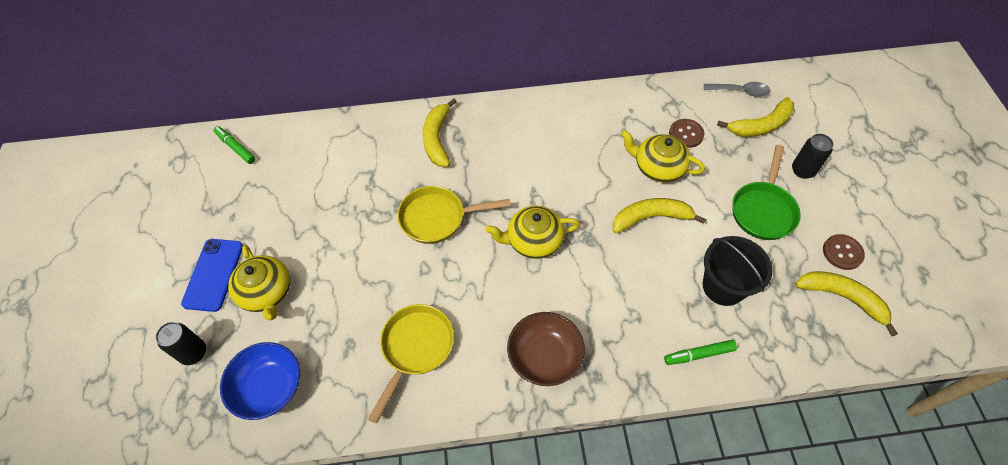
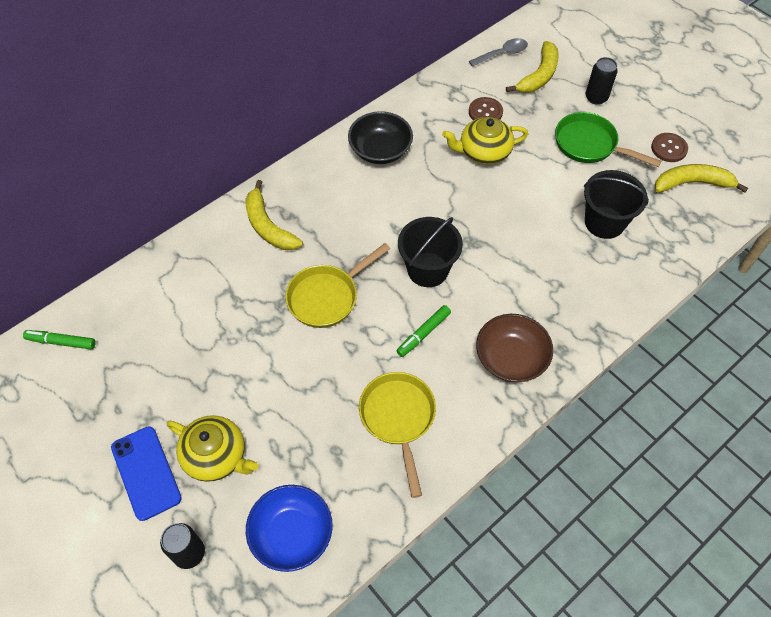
camera: 35 degrees left, 0 degrees up
yellow teapot [486,206,580,259] -> black bucket [398,217,463,287]
yellow banana [613,198,706,233] -> none
green marker [664,340,737,365] -> green marker moved to [397,305,451,357]
green pan [732,145,801,240] -> green pan turned 135 degrees clockwise [555,112,662,167]
none -> black bowl [348,111,413,164]

